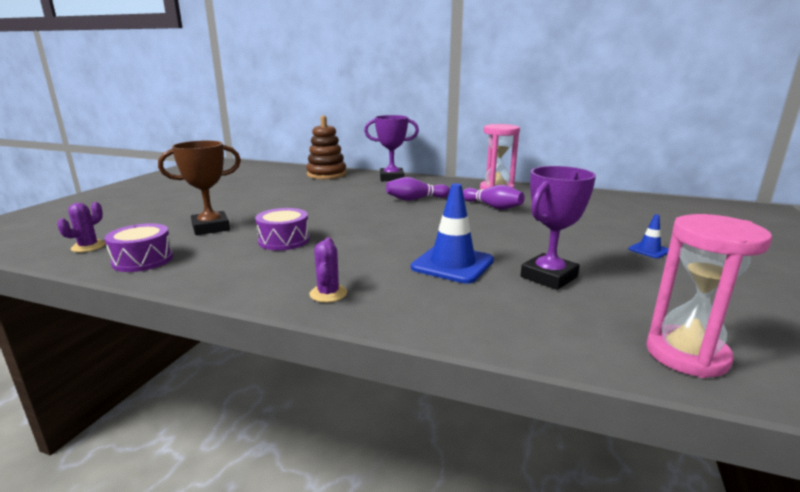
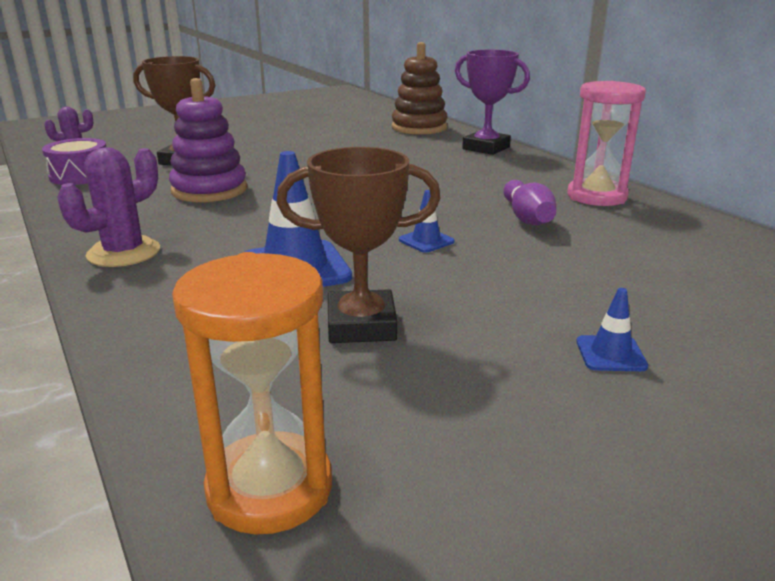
camera: 40 degrees right, 5 degrees up
purple drum [255,208,310,250] -> purple stacking toy [169,78,247,202]
purple cactus [310,237,347,302] -> purple cactus [57,147,160,267], size x1.56
purple bowling pin [386,177,450,201] -> none
purple trophy [520,166,596,290] -> brown trophy [277,147,441,343]
pink hourglass [646,214,772,378] -> orange hourglass [172,252,332,535]
none -> blue traffic cone [399,190,455,253]

